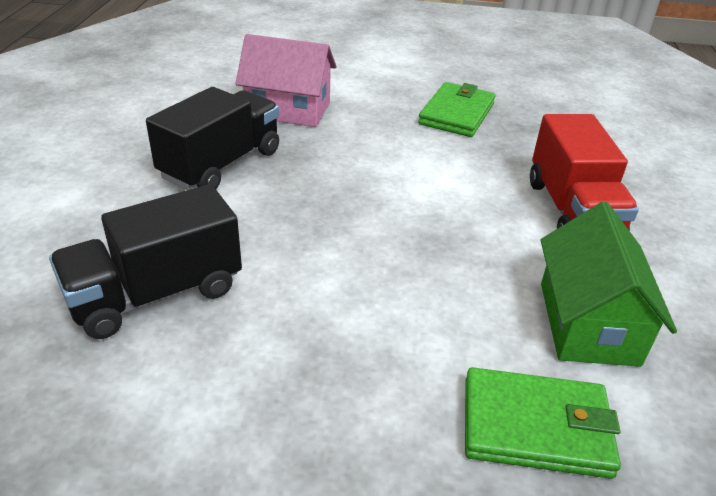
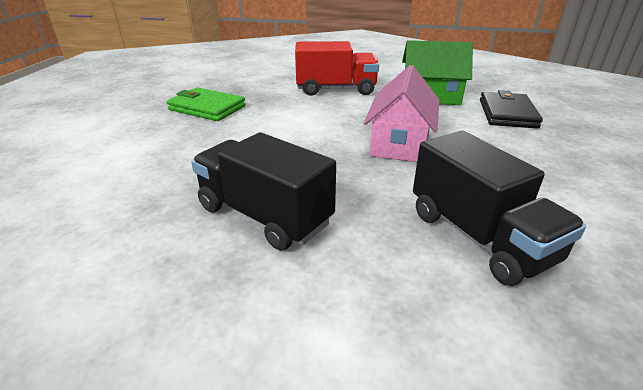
camera: 85 degrees left, 5 degrees down
pink house [235,34,337,127] -> pink house moved to [364,65,440,162]
green wallet [465,367,621,479] -> black wallet [480,90,543,129]

